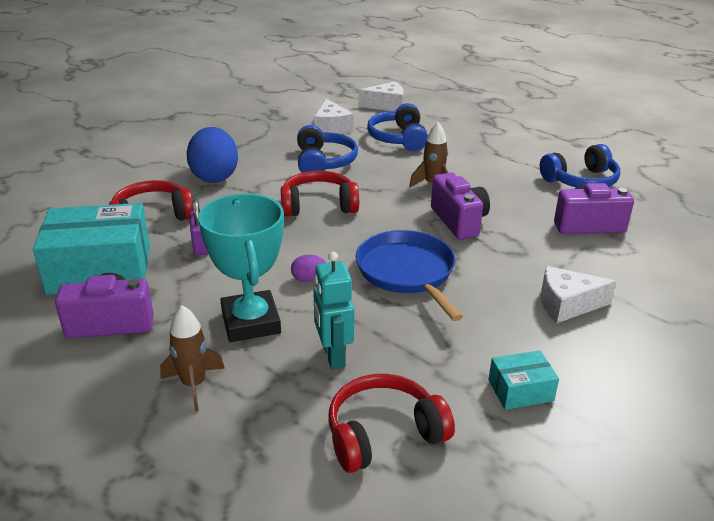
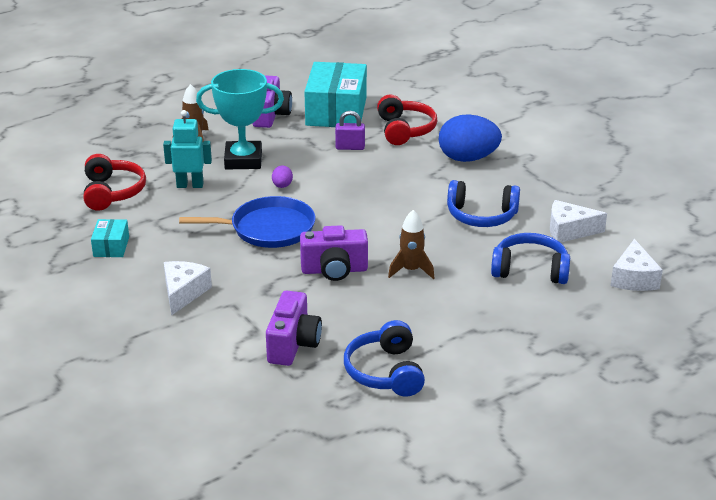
camera: 105 degrees right, 0 degrees up
red headphones [281,171,359,217] -> none

